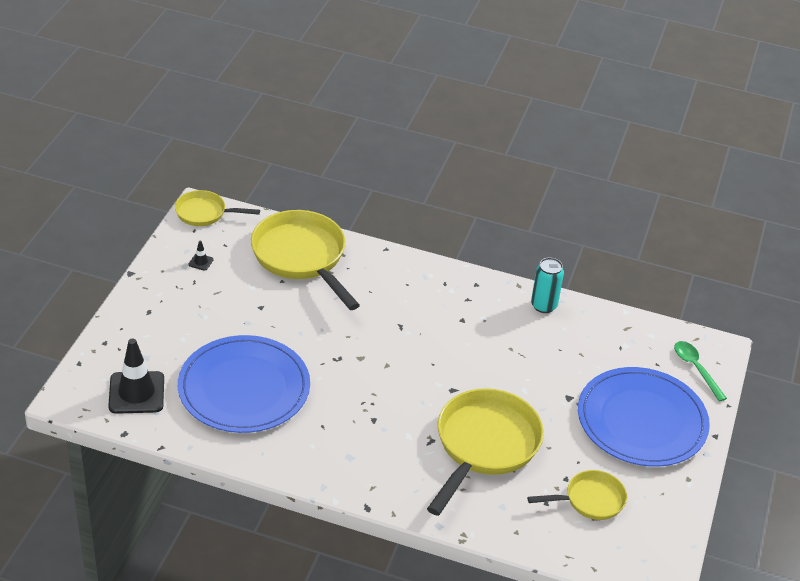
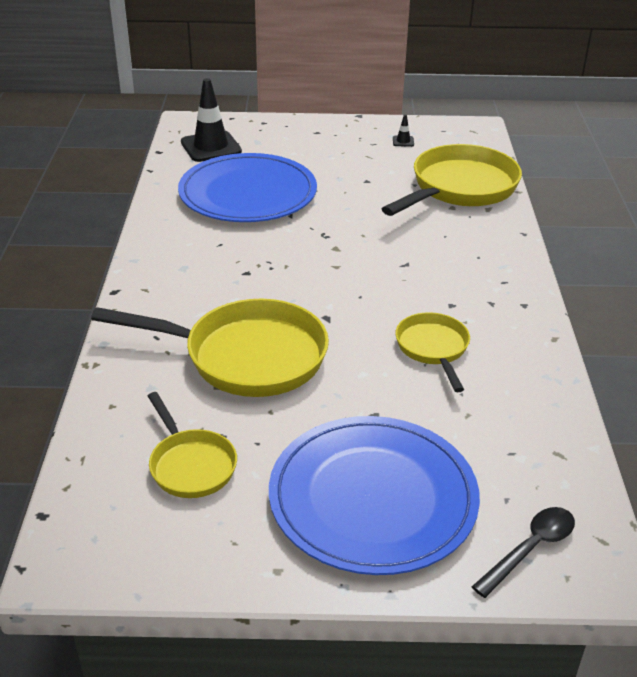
camera: 75 degrees right, 5 degrees down
yellow pan [175,190,260,226] -> yellow pan moved to [395,312,470,392]
turquoise can [531,257,564,313] -> none
green spoon [674,341,727,402] -> black spoon [472,507,575,598]

